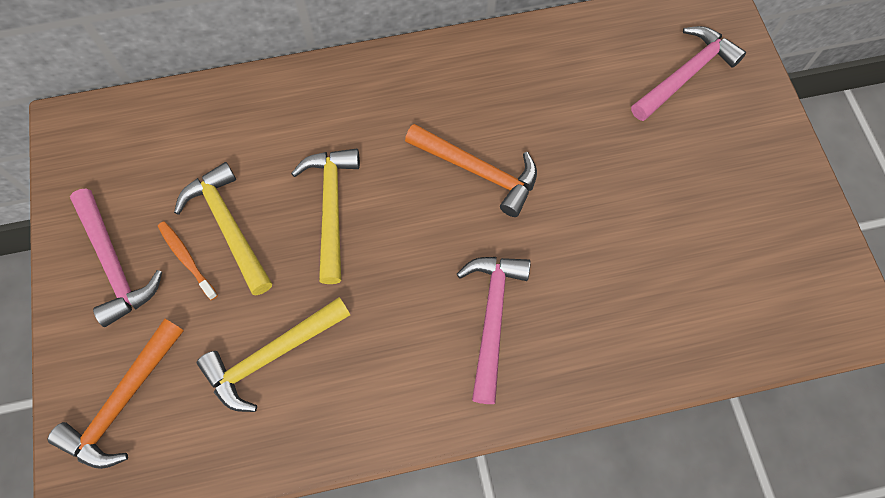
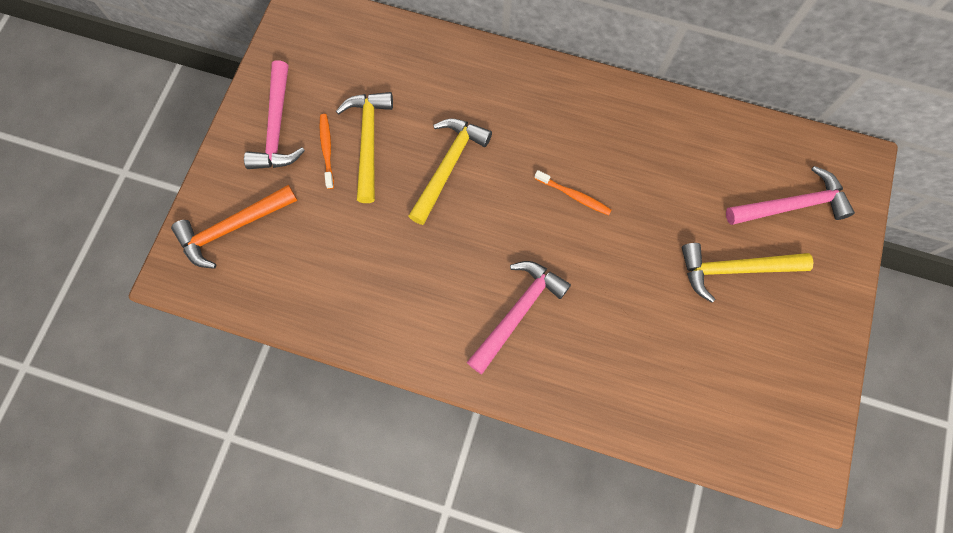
camera: 30 degrees right, 5 degrees up
yellow hammer [197,297,350,412] -> yellow hammer moved to [682,243,814,303]
orange hammer [405,124,537,217] -> orange toothbrush [534,170,612,216]

